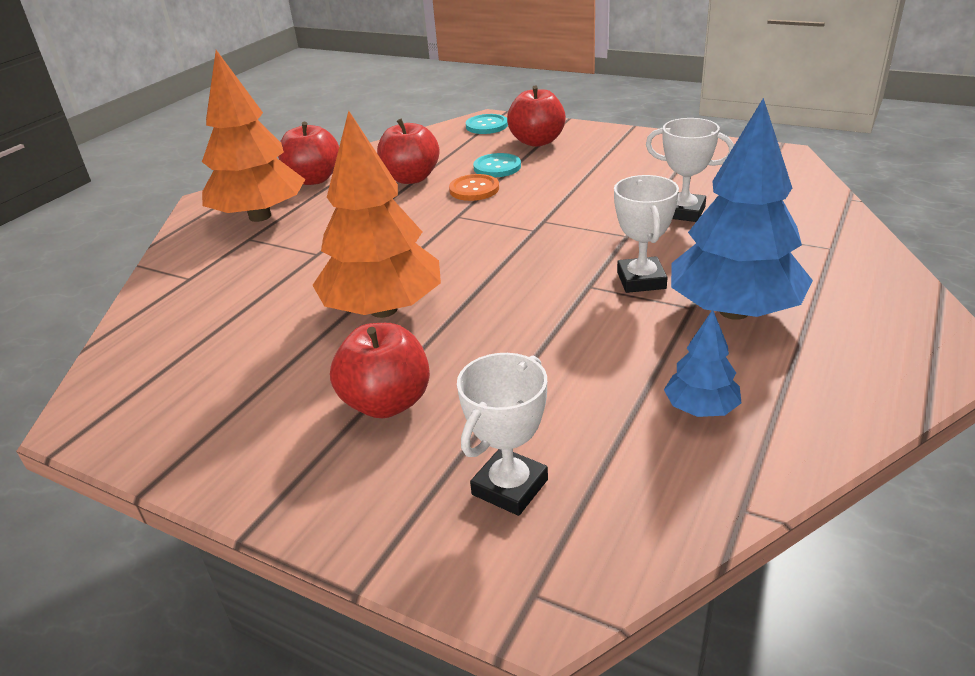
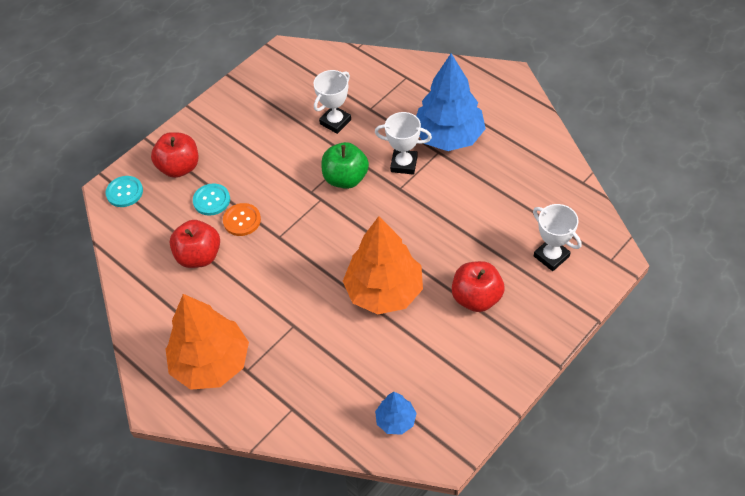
camera: 75 degrees left, 20 degrees up
red apple [278,122,339,185] -> none
blue tree [664,310,742,417] -> blue tree moved to [375,392,417,435]
none -> green apple [322,142,369,189]

